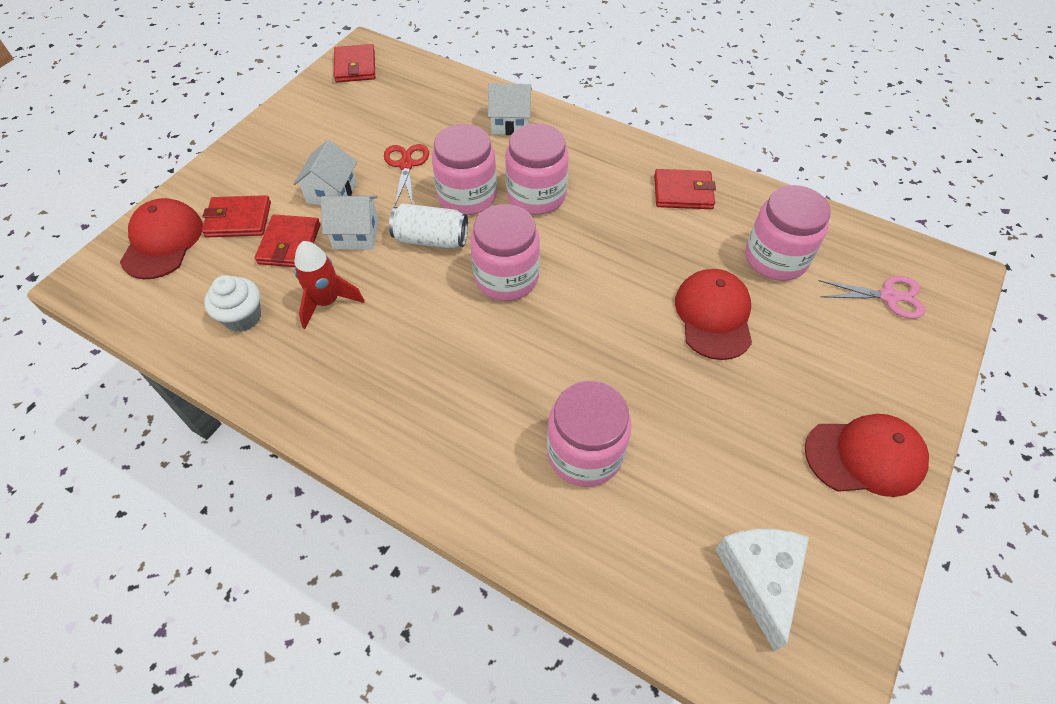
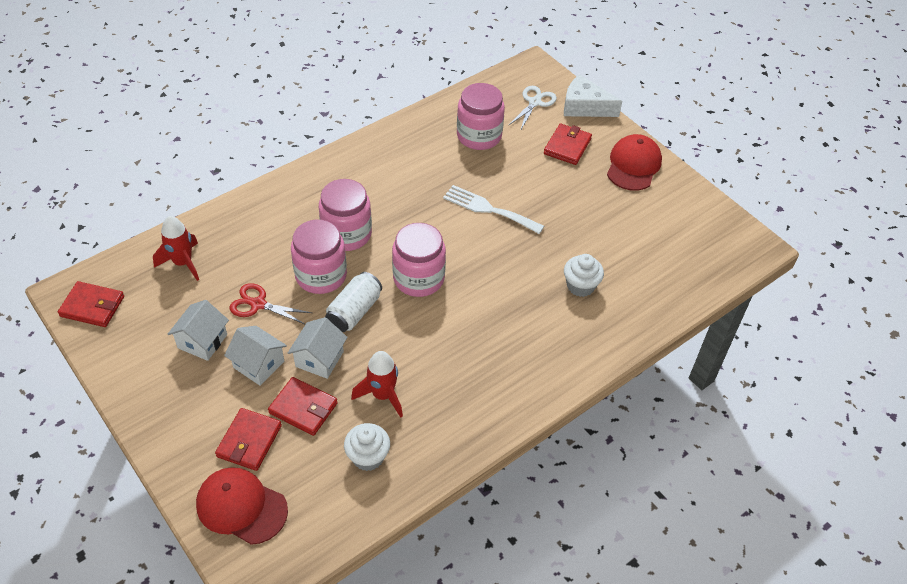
camera: 70 degrees left, 5 degrees down
white house [488,83,532,135] -> white house moved to [167,300,229,361]
pink jar [547,381,632,487] -> white cupcake [564,254,604,297]
red wallet [654,169,716,209] -> red wallet moved to [544,123,592,165]
red cap [675,269,752,360] -> none
white cheese [715,529,809,652] -> white cheese moved to [564,74,622,117]
pink scissors [819,276,925,319] -> white scissors [508,86,557,131]
none -> red rocket [153,216,199,281]
none -> white fork [443,185,544,234]

